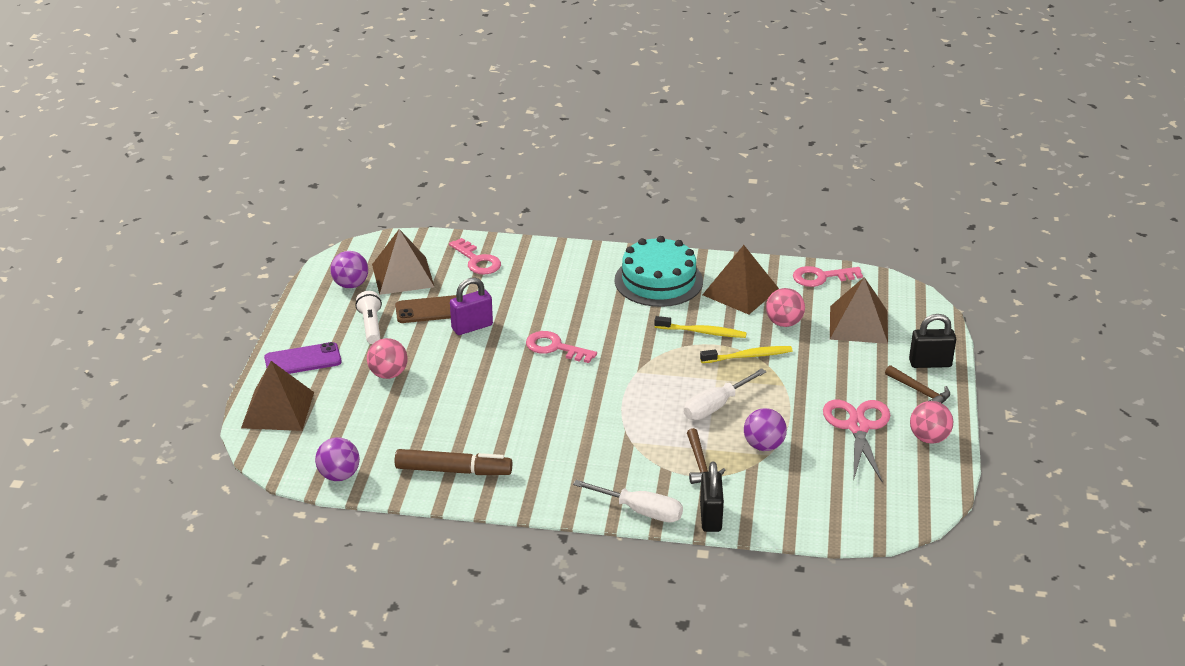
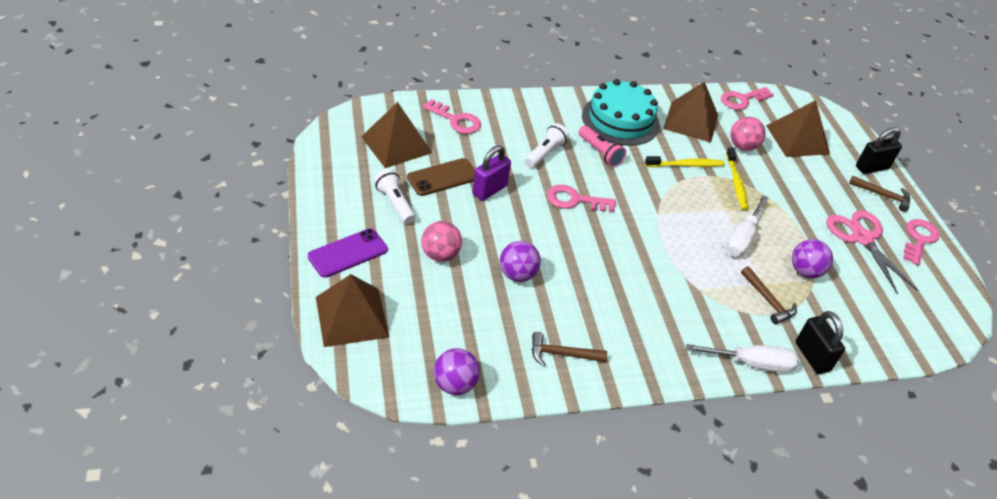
camera: 25 degrees left, 10 degrees up
purple ball [330,251,368,288] -> purple ball moved to [500,241,541,282]
brown marker [395,449,512,475] -> brown hammer [532,332,607,367]
yellow toothbrush [700,346,793,363] -> yellow toothbrush turned 120 degrees clockwise [726,147,748,210]
pink ball [910,401,953,443] -> pink key [903,219,940,266]
none -> white flashlight [525,123,569,168]
none -> pink flashlight [579,126,626,167]

